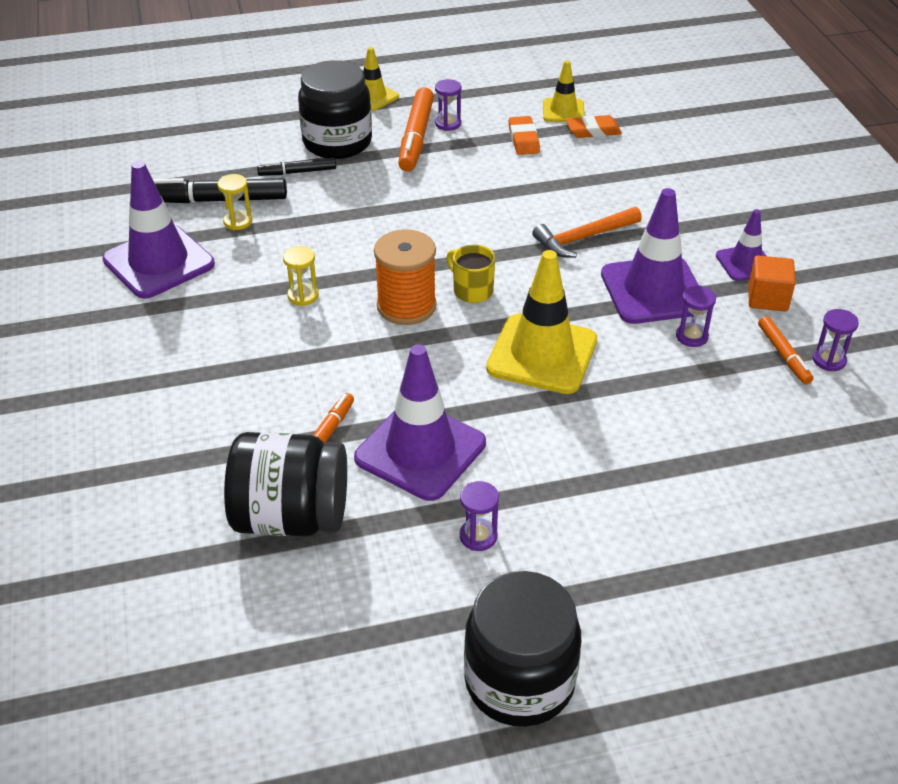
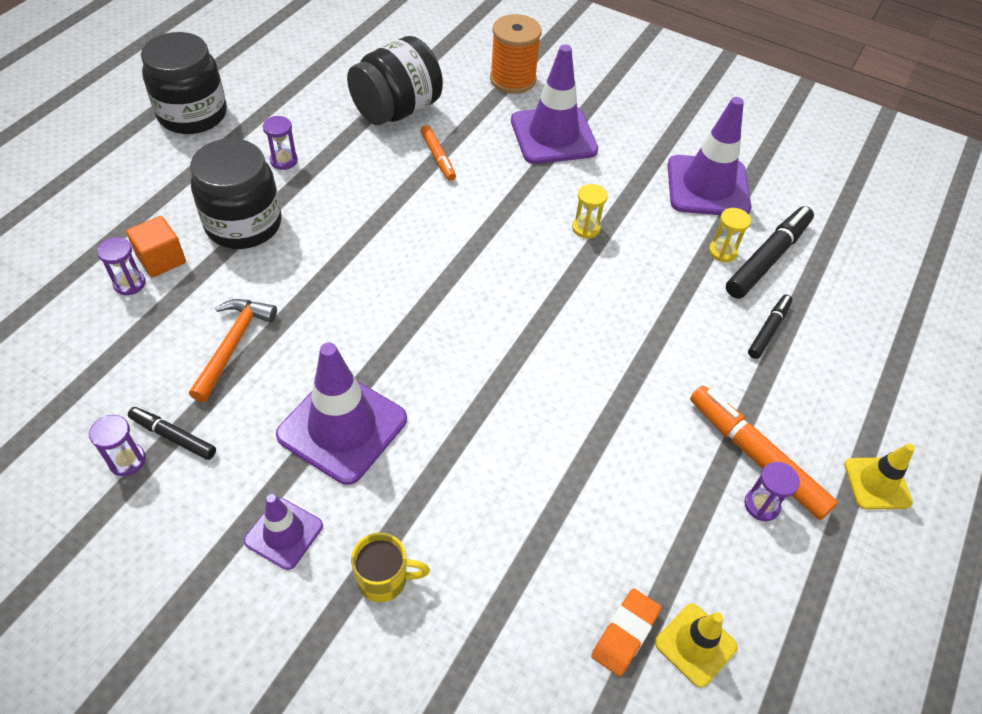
camera: 130 degrees right, 10 degrees up
black jar [298,60,372,159] -> black jar moved to [190,138,282,249]
purple traffic cone [354,344,486,501] -> purple traffic cone moved to [511,44,598,164]
orange spool [374,229,437,325] -> orange spool moved to [490,14,542,94]
yellow mug [447,245,495,303] -> yellow mug moved to [351,532,430,602]
yellow traffic cone [486,250,597,394] -> none
orange eraser [509,116,540,155] -> none
orange hammer [532,207,642,258] -> orange hammer moved to [189,299,277,402]
purple hourglass [676,286,716,347] -> purple hourglass moved to [97,237,146,295]
orange cube [748,255,796,312] -> orange cube moved to [126,216,186,278]
orange marker [758,316,813,384] -> black marker [128,407,216,460]

